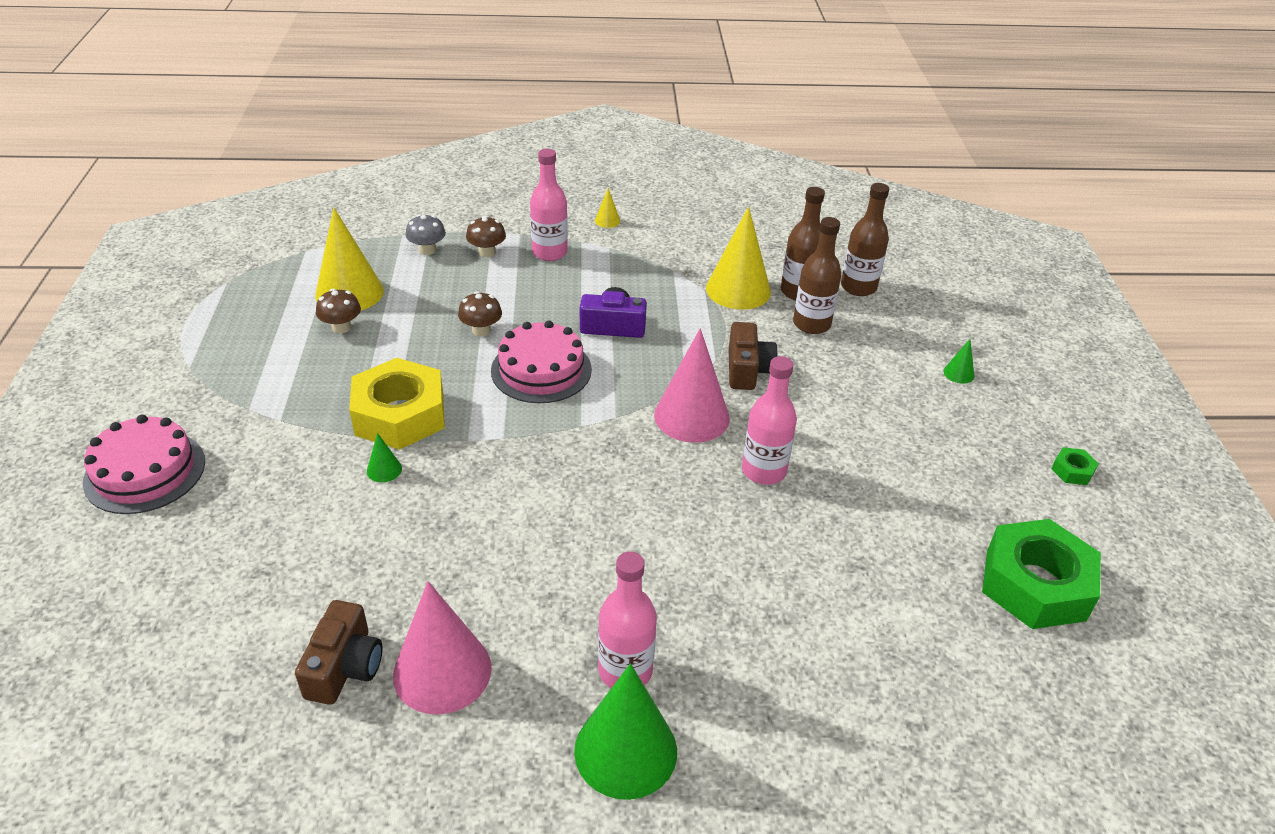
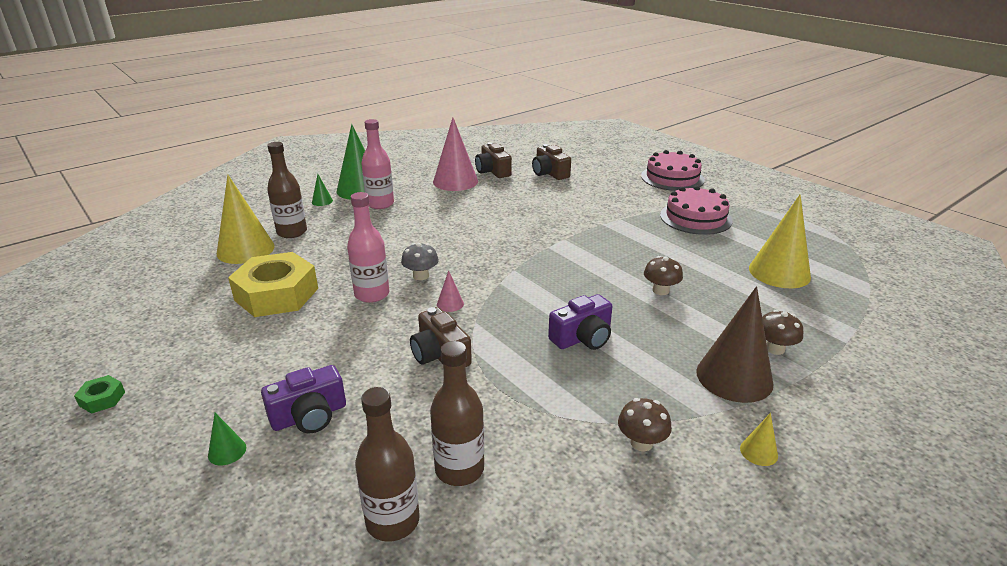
camera: 145 degrees right, 10 degrees down
brown mushroom [316,289,361,333] -> brown mushroom moved to [618,398,672,452]
yellow nut [349,358,445,450] -> yellow nut moved to [228,252,318,317]
green cone [367,433,402,482] -> green cone moved to [312,174,333,206]
grey mushroom [406,214,446,255] -> grey mushroom moved to [401,243,439,280]
pink cake [491,321,592,403] -> pink cake moved to [660,186,732,235]
pink bottle [530,149,568,261] -> brown cone [696,286,773,403]
pink cone [654,328,730,443] -> pink cone [437,270,464,312], size x0.43
yellow cone [706,207,771,310] -> yellow cone moved to [217,175,275,264]
brown bottle [793,217,841,334] -> brown bottle moved to [267,142,307,238]
green nut [982,519,1101,629] -> none
none -> purple camera [261,365,346,433]
none -> brown camera [532,144,571,180]

